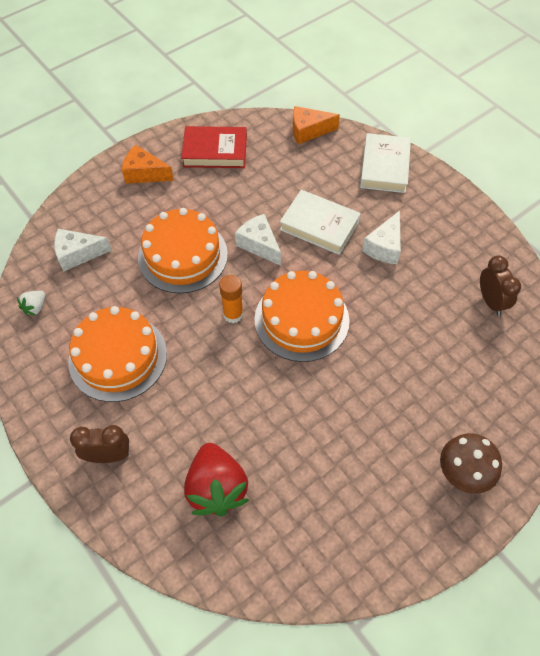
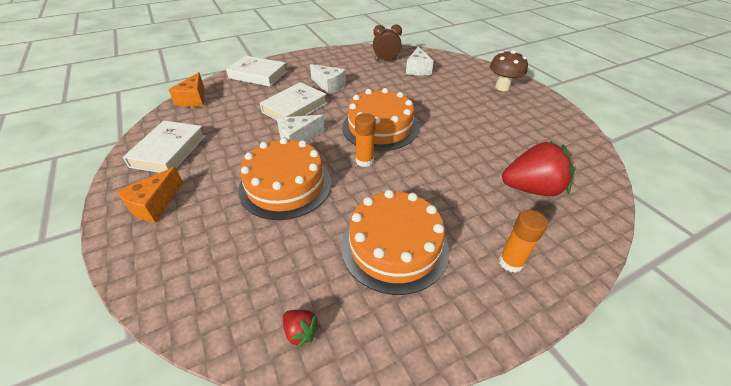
camera: 80 degrees left, 15 degrees down
white strawberry [17,291,45,316] -> red strawberry [283,310,320,349]
white cheese [54,229,112,272] -> white cheese moved to [406,46,434,75]
brown clock [70,425,129,463] -> orange glue stick [499,210,548,273]
red book [181,126,247,168] -> white book [123,121,206,173]

